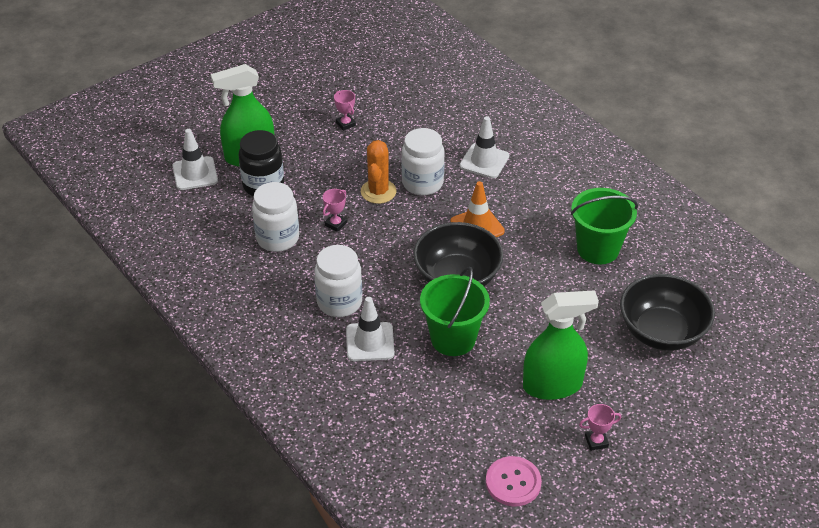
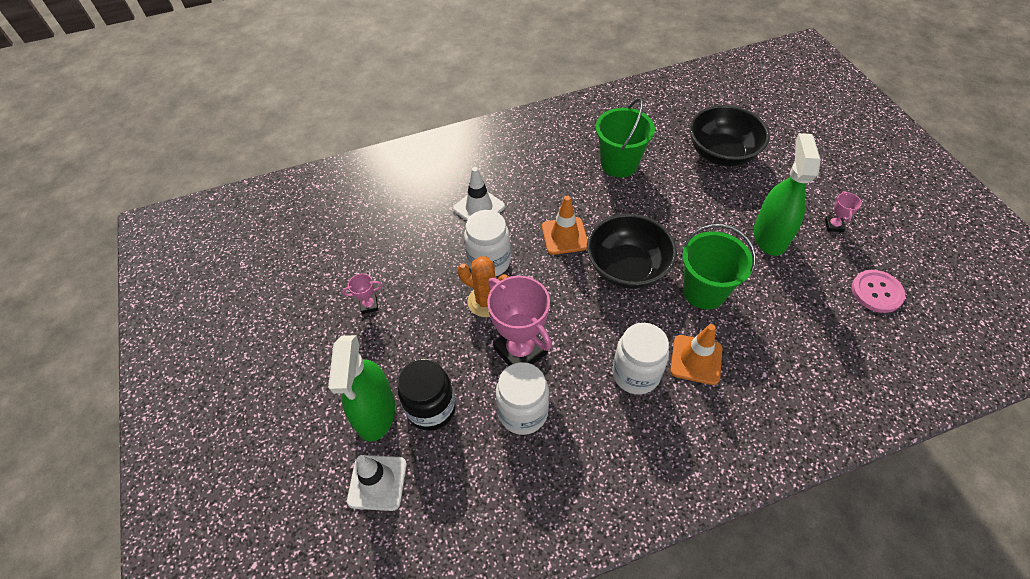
camera: 70 degrees left, 10 degrees up
pink trophy [323,189,347,232] -> pink trophy [487,276,552,366], size x2.22
white traffic cone [346,297,395,361] -> orange traffic cone [670,324,722,385]

